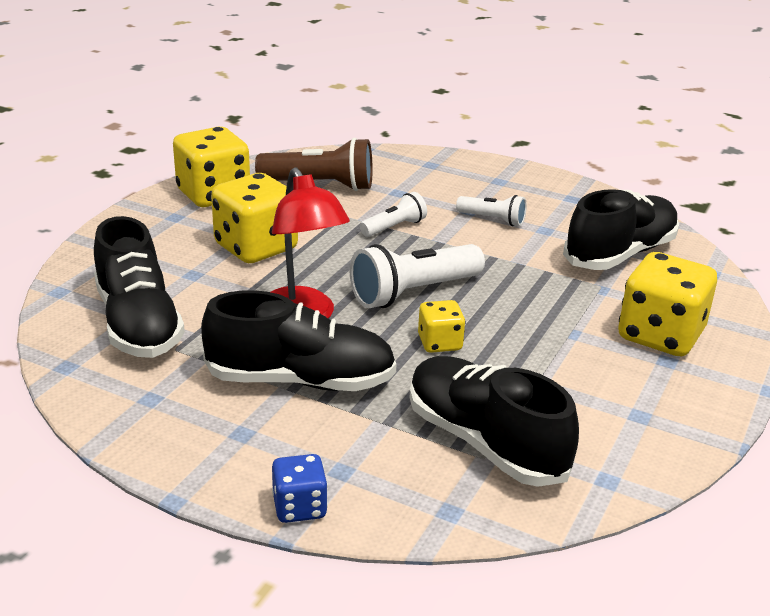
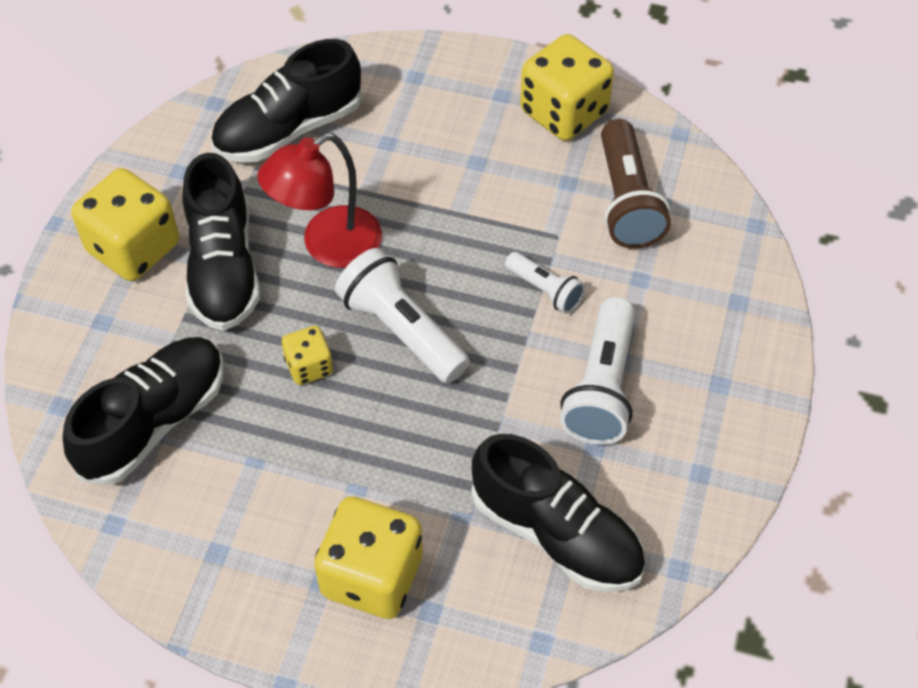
camera: 80 degrees right, 25 degrees up
yellow dice [211,173,298,263] -> yellow dice moved to [72,168,179,281]
blue dice [272,454,328,523] -> none
white flashlight [456,195,527,226] -> white flashlight [560,297,635,445], size x1.77

